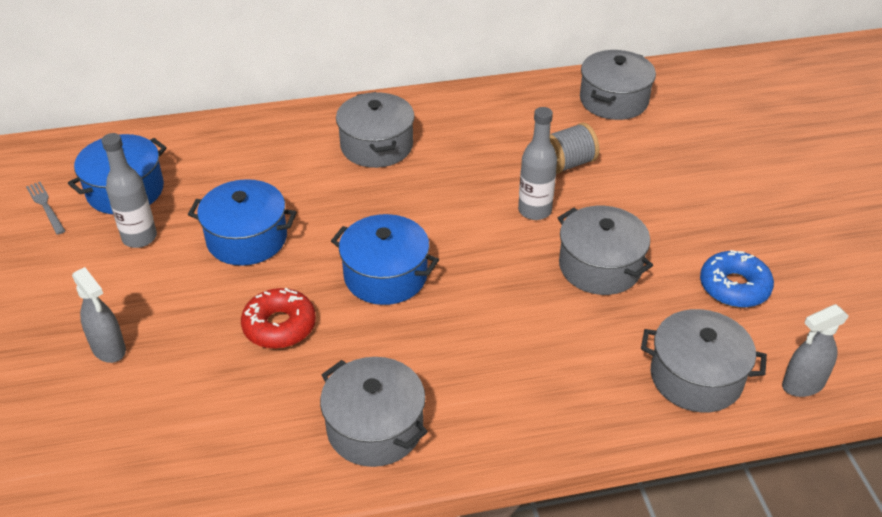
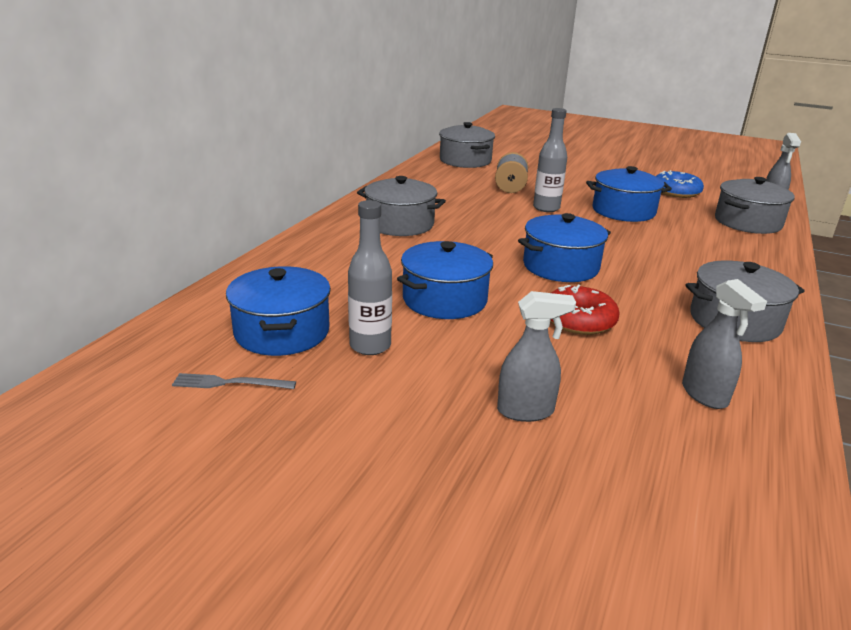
camera: 55 degrees left, 15 degrees down
grey pot [558,206,653,295] -> blue pot [586,166,672,222]
none -> grey spray bottle [682,279,767,409]

